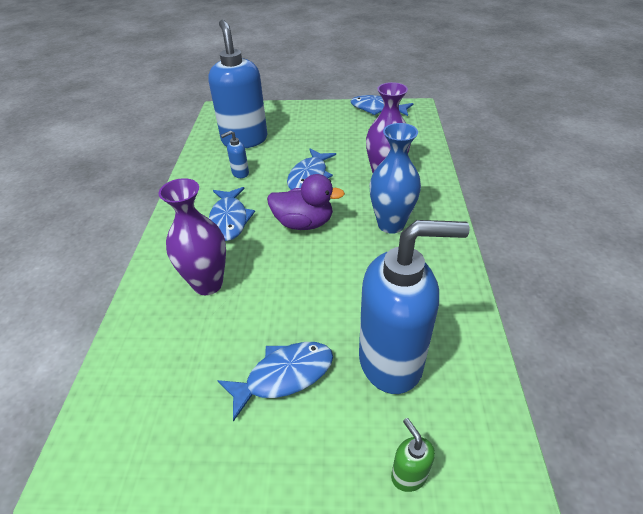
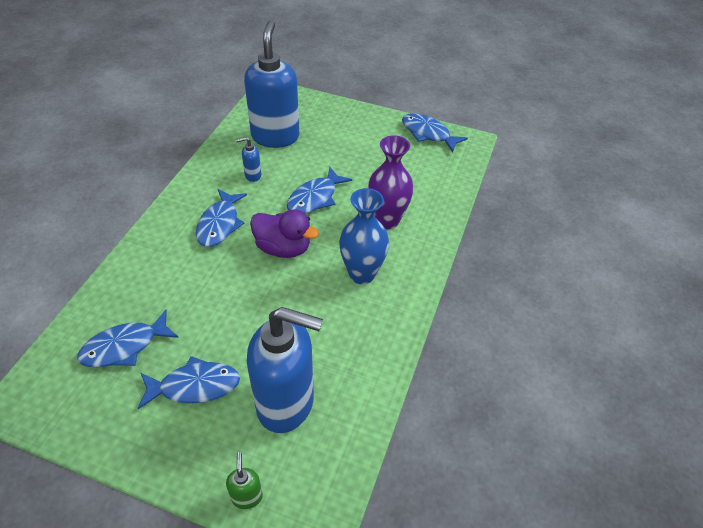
camera: 15 degrees right, 5 degrees up
purple vase [158,178,226,295] -> none
none -> blue fish [77,310,179,367]

